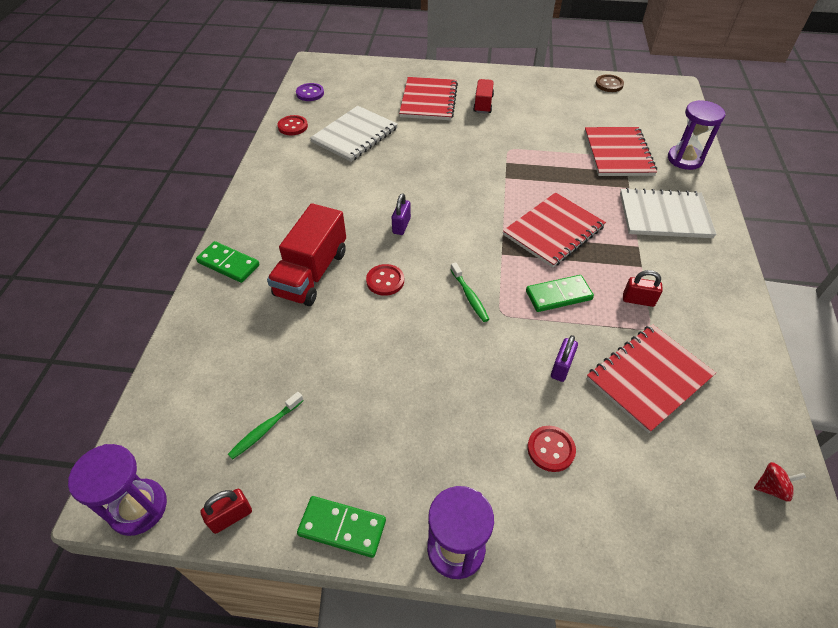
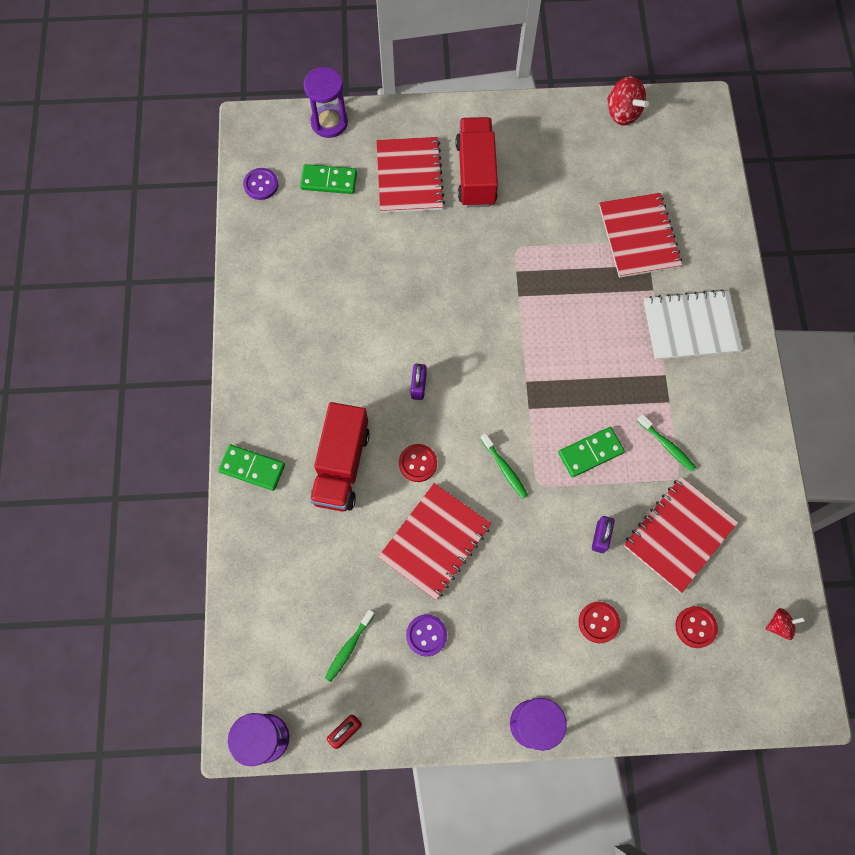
camera: 10 degrees left, 20 degrees up
red button [278,115,308,135] -> red button moved to [675,606,718,648]
green domino [297,496,386,558] -> green domino moved to [300,164,357,194]
white notebook [310,106,398,162] -> none
red truck [473,79,494,114] -> red truck [456,117,498,207], size x1.75
red notebook [503,192,606,268] -> red notebook moved to [378,483,491,600]
brown button [595,74,624,92] -> red spinning top [607,76,649,126]
red padlock [623,270,662,307] -> green toothbrush [637,414,696,472]
purple hourglass [668,100,725,170] -> purple hourglass moved to [303,67,348,138]
none -> purple button [406,614,447,657]

